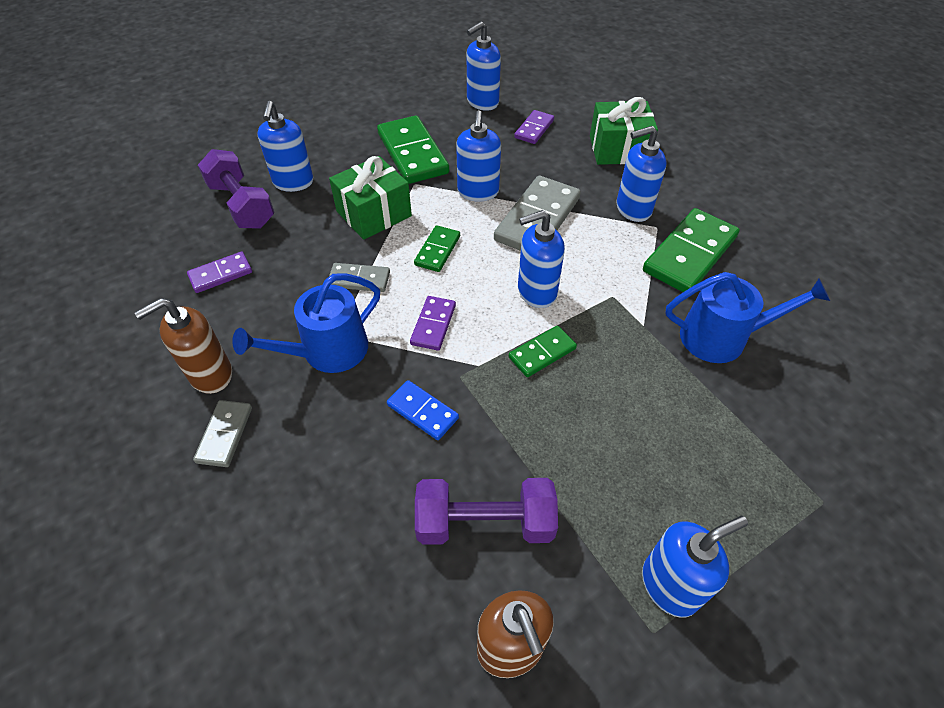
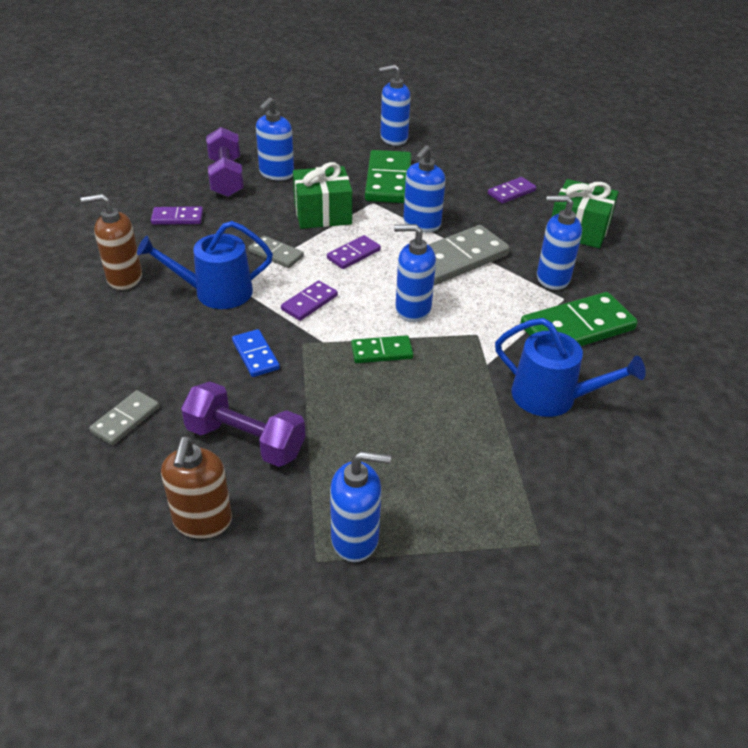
camera: 25 degrees right, 10 degrees down
grey domino [193,400,252,467] -> grey domino moved to [89,390,160,445]
green domino [414,225,460,272] -> purple domino [327,235,381,269]
blue soap dispenser [467,22,501,111] -> blue soap dispenser moved to [379,64,411,146]

